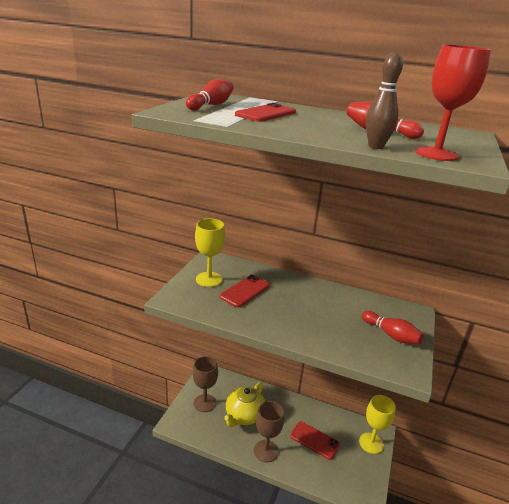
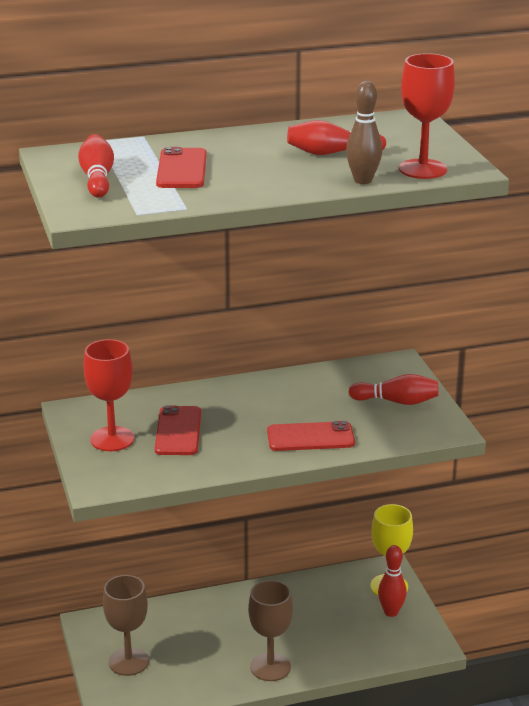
camera: 35 degrees left, 0 degrees up
yellow goblet [195,218,225,287] -> red goblet [84,339,134,451]
yellow teapot [224,382,265,427] -> none
red phone [290,421,340,460] -> red phone moved to [267,421,355,451]
none -> red bowling pin [378,545,407,617]

